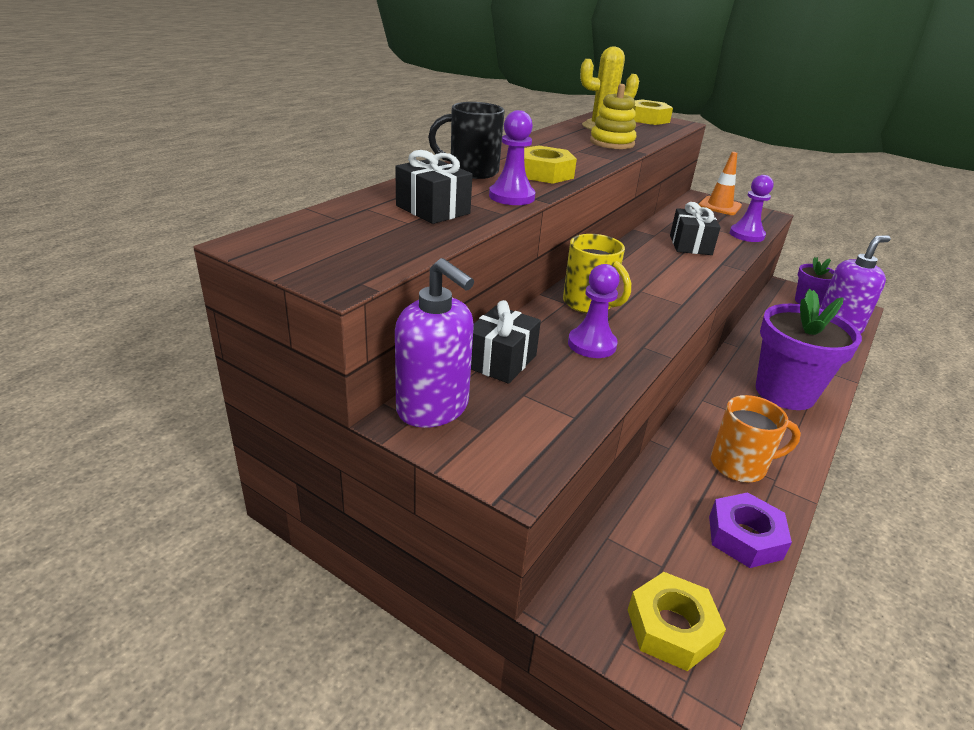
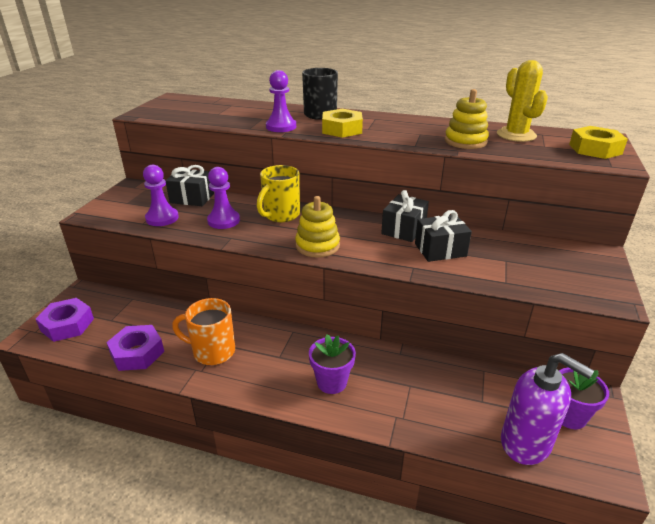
camera: 75 degrees right, 0 degrees up
black gift [395,150,473,224] -> black gift moved to [381,190,429,242]
purple soap dispenser [395,258,474,428] -> none
yellow nut [628,572,726,671] -> purple nut [36,298,94,342]
orange traffic cone [698,152,742,215] -> none
orange mug [711,395,801,482] -> orange mug turned 120 degrees clockwise [172,298,235,365]
purple pawn [730,175,774,242] -> purple pawn moved to [143,165,179,226]
purple flower pot [756,289,862,410] -> purple flower pot [309,334,356,394], size x0.54
none -> yellow stacking toy [295,196,340,257]

